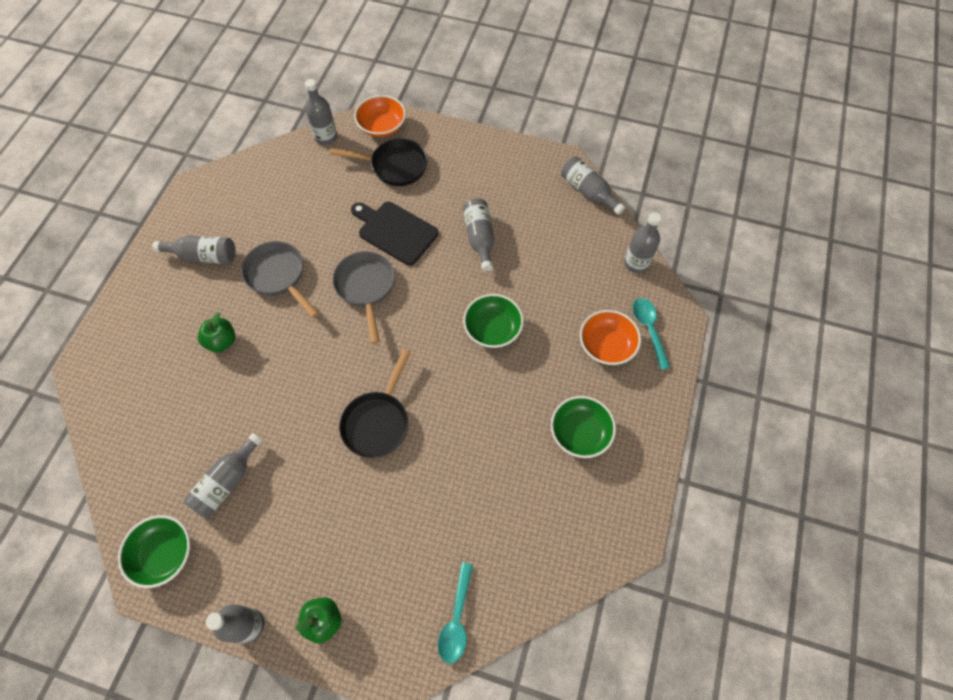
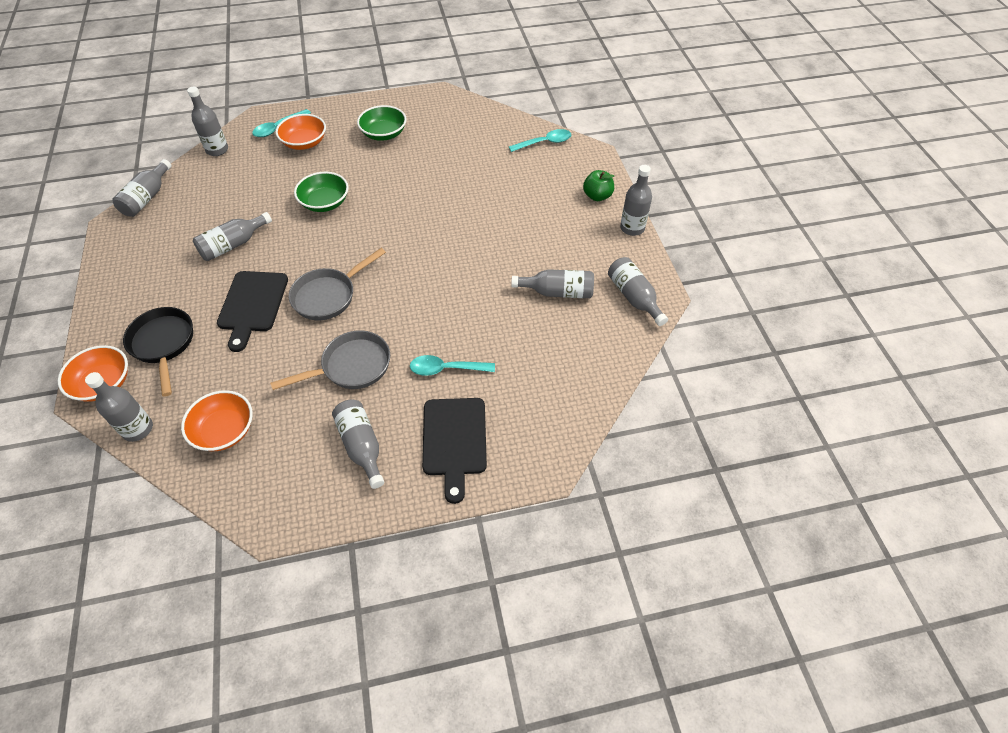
camera: 120 degrees left, 10 degrees down
green bowl [118,515,190,588] -> grey bottle [608,257,668,326]
green apple [198,312,235,352] -> turquoise spoon [410,355,495,376]
grey pan [241,241,319,318] -> grey pan turned 135 degrees counterclockwise [270,330,390,390]
black pan [339,349,411,458] -> none
none -> orange bowl [181,390,253,451]
none -> black cutting board [422,398,487,504]

